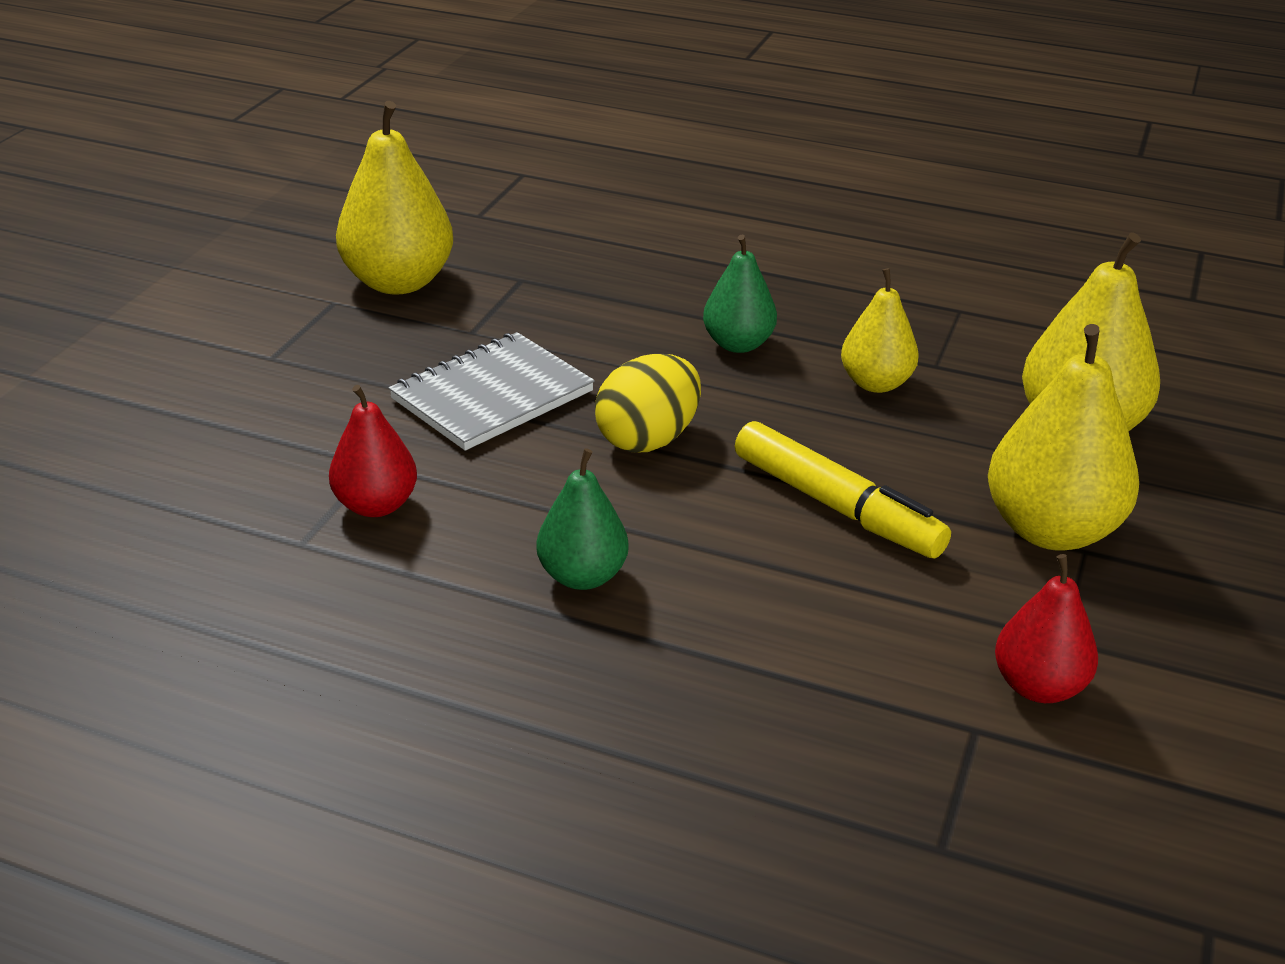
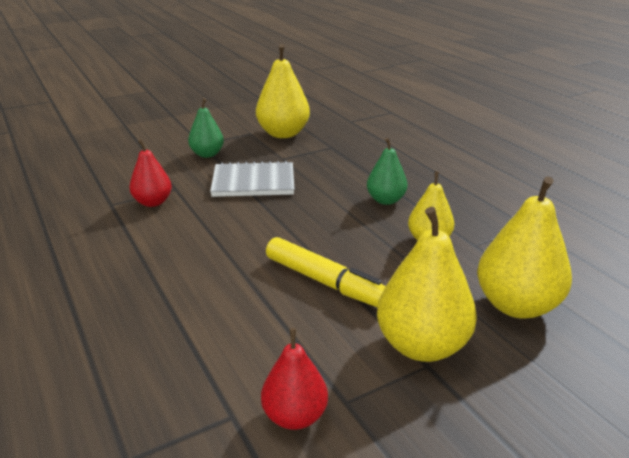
camera: 40 degrees right, 5 degrees down
green pear [536,448,629,590] -> green pear moved to [188,98,224,158]
yellow egg [595,354,701,453] -> none
yellow marker [735,421,951,558] -> yellow marker turned 45 degrees counterclockwise [266,237,386,308]

